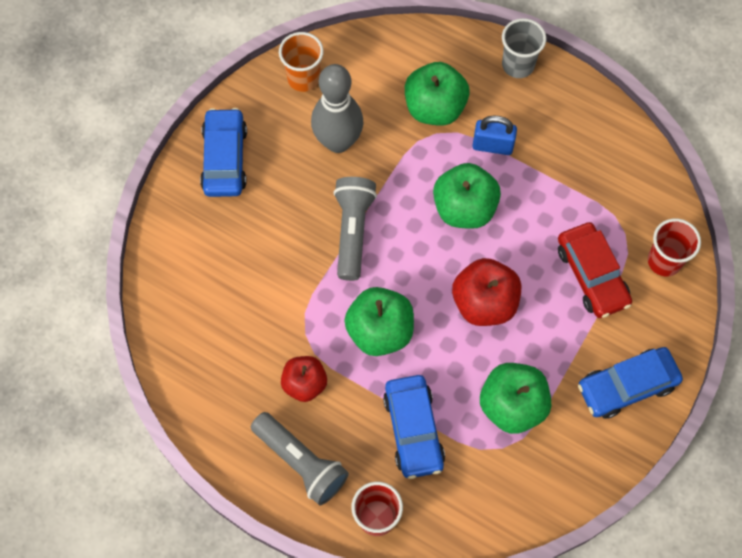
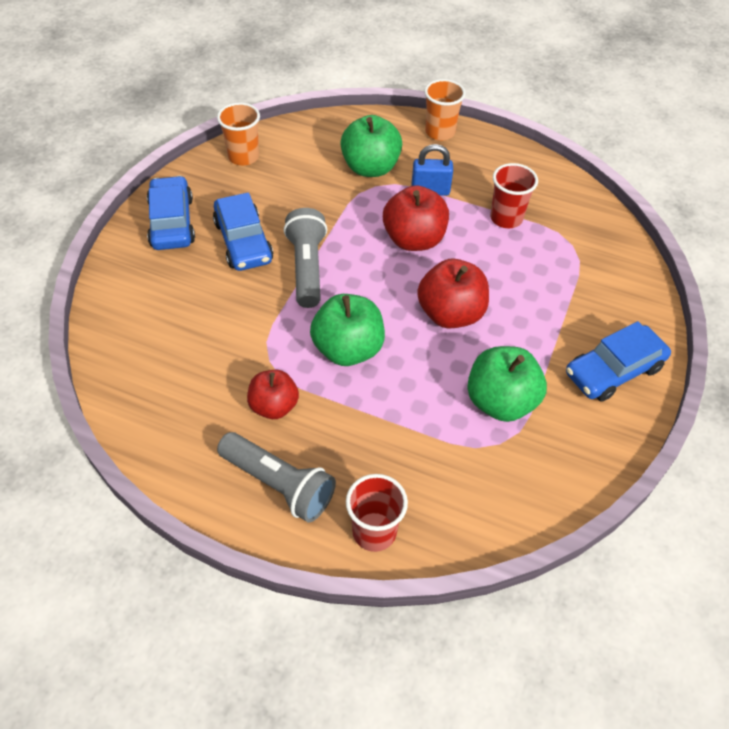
camera: 10 degrees left, 15 degrees down
grey bowling pin [311,64,363,153] -> none
blue car [383,375,445,479] -> blue car moved to [213,193,273,271]
green apple [433,163,501,229] -> red apple [383,185,449,251]
grey cup [502,18,546,78] -> orange cup [424,79,466,141]
red car [558,222,632,318] -> none
red cup [648,218,701,277] -> red cup moved to [490,163,538,228]

